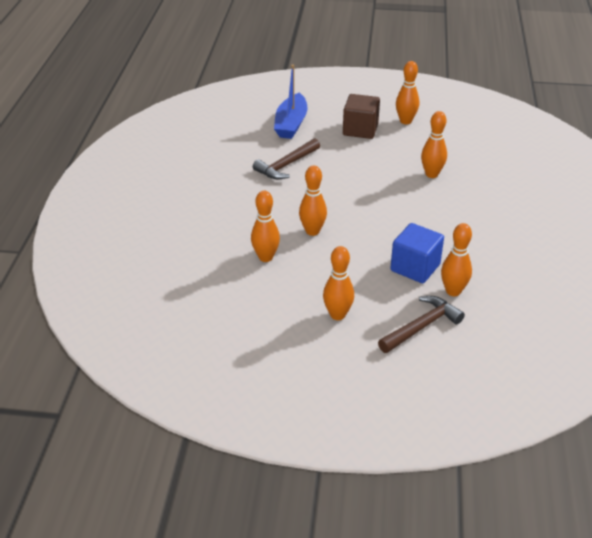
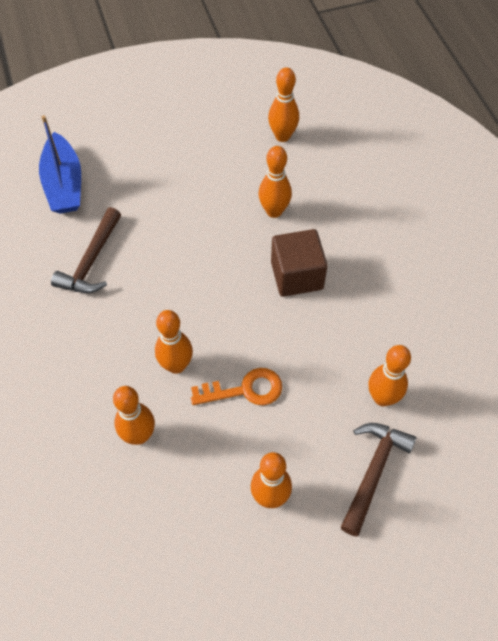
camera: 25 degrees left, 20 degrees up
brown cube [343,94,380,139] -> brown cube moved to [271,229,328,297]
blue cube [390,223,444,283] -> none
orange bowling pin [396,61,419,124] -> orange bowling pin moved to [268,68,299,142]
none -> orange key [191,368,282,405]

